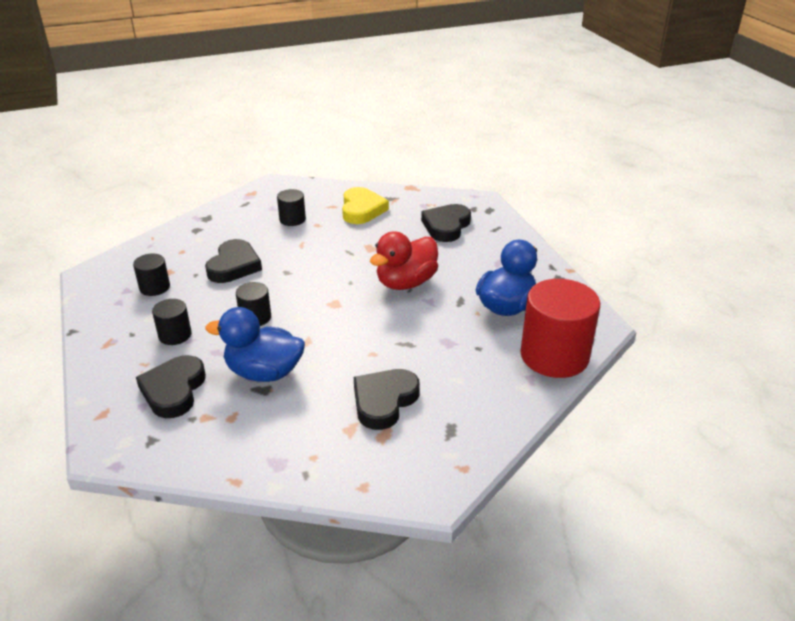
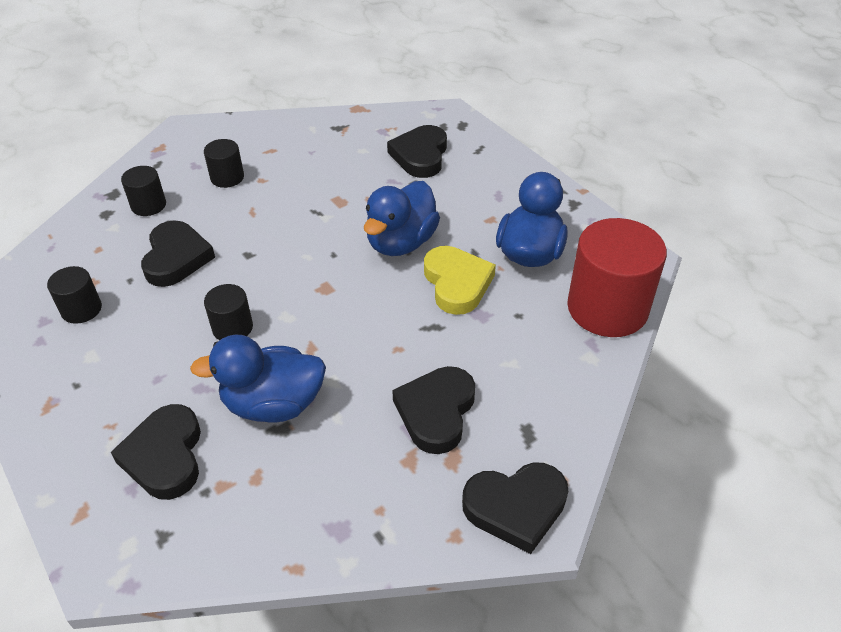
camera: 15 degrees left, 10 degrees up
black cylinder [152,299,192,345] -> black cylinder moved to [121,166,166,216]
yellow heart [342,187,389,224] -> yellow heart moved to [424,246,496,315]
red duck [370,231,438,290] -> blue duck [364,181,440,256]
none -> black heart [462,463,568,554]

